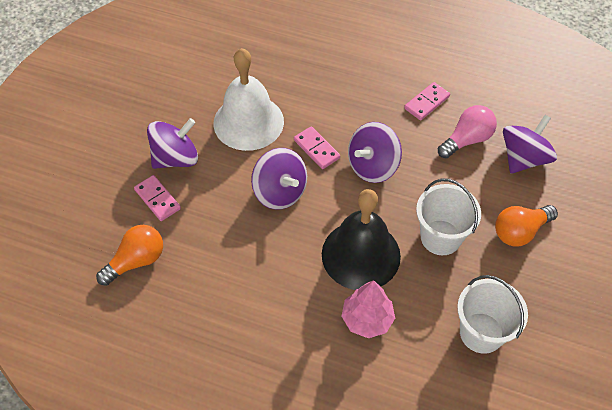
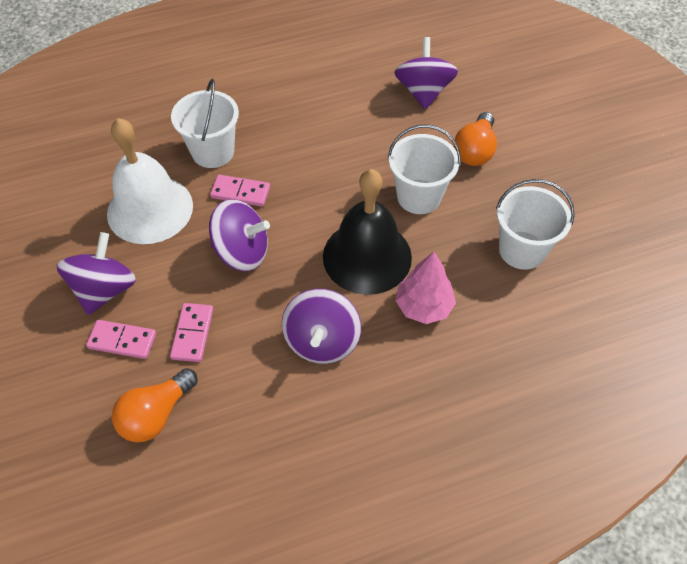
camera: 40 degrees left, 0 degrees up
orange light bulb [96,225,163,286] -> orange light bulb turned 150 degrees counterclockwise [112,368,198,442]
purple spinning top [348,122,402,183] -> purple spinning top moved to [282,289,361,364]
pink domino [404,82,450,120] -> pink domino moved to [170,303,213,362]
pink light bulb [438,105,497,158] -> none
none -> white bucket [171,79,239,168]

